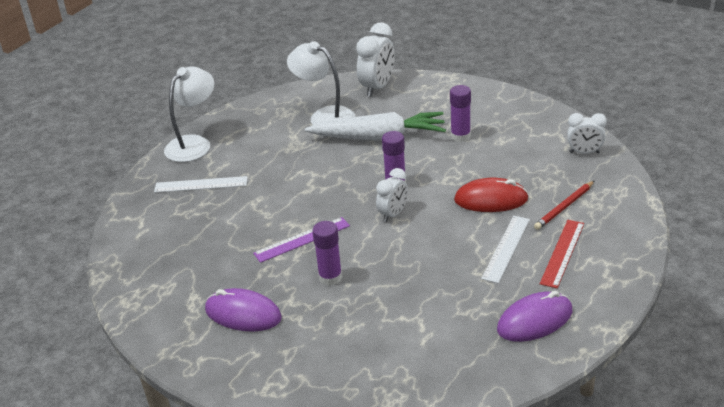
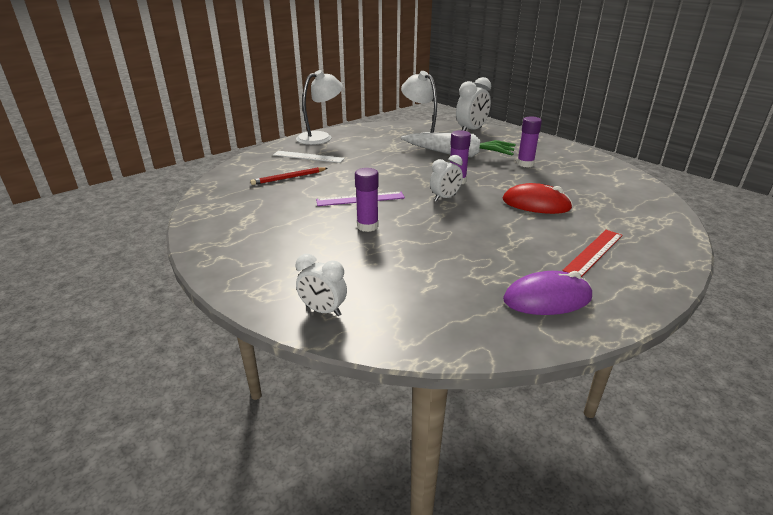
camera: 15 degrees right, 5 degrees down
purple mouse [205,288,282,332] -> none
white ruler [481,216,530,283] -> none
red pencil [534,181,594,230] -> red pencil moved to [250,167,328,185]
white clock [567,113,607,154] -> white clock moved to [296,254,347,316]

